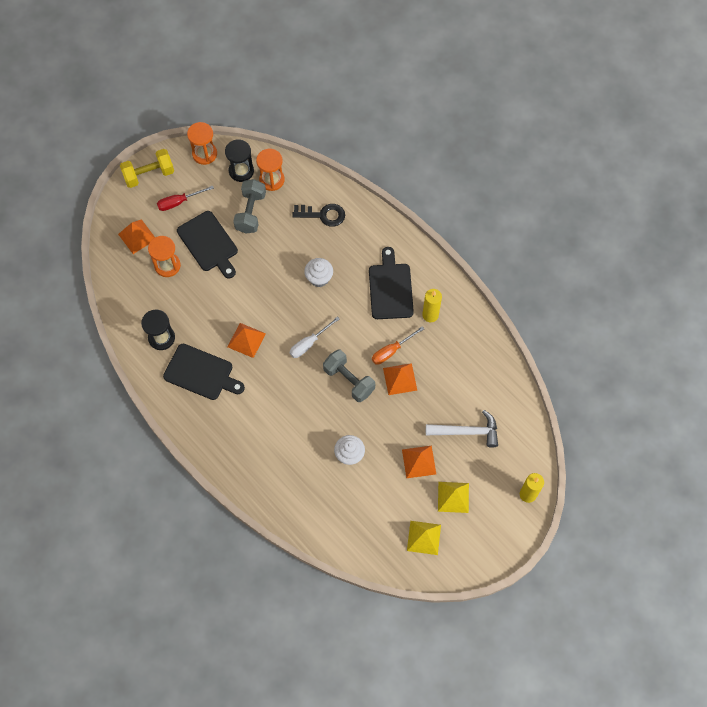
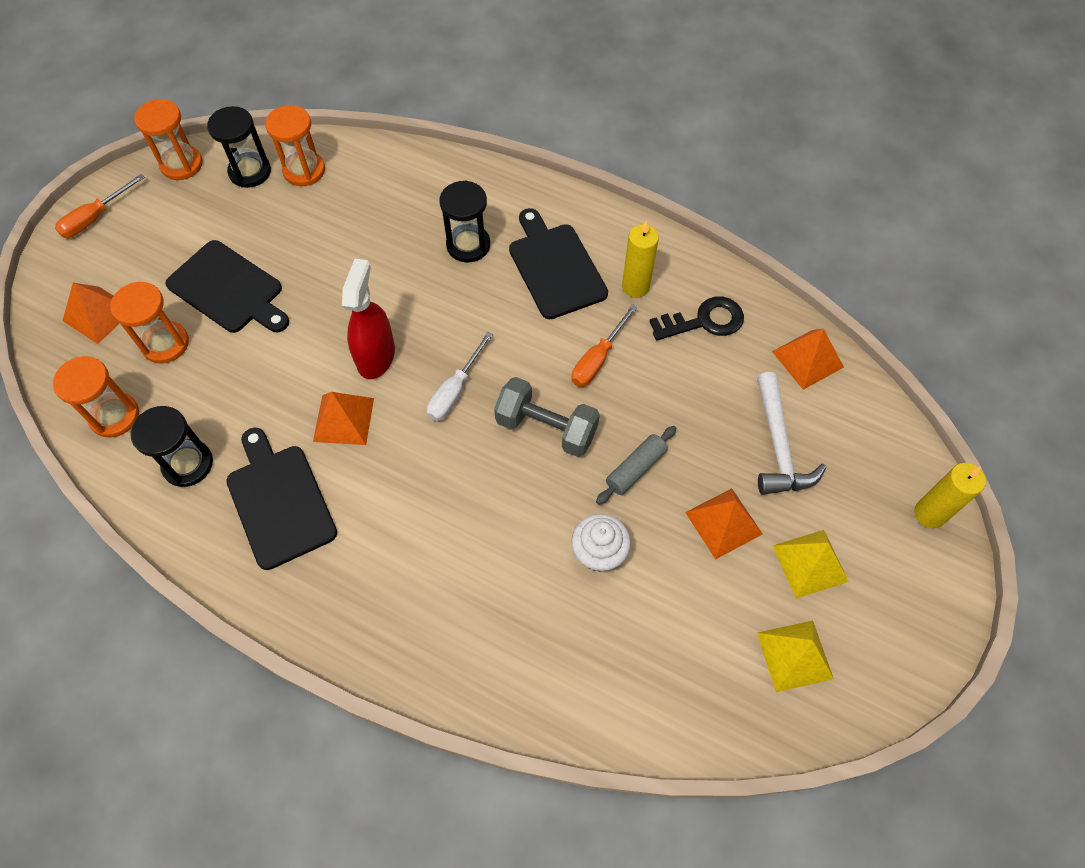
camera: 20 degrees left, 5 degrees down
yellow dumbbell [120,149,174,188] -> orange screwdriver [55,174,145,238]
red screwdriver [157,186,214,211] -> none
black cutting board [163,344,245,400] -> black cutting board turned 120 degrees counterclockwise [226,428,337,570]
grey dumbbell [233,179,266,233] -> none
black key [292,204,345,227] -> black key moved to [649,296,744,341]
white cupcake [304,258,333,287] -> none
orange pyramid [383,363,417,395] -> orange pyramid moved to [772,329,844,390]
white hammer [426,410,498,448] -> white hammer turned 105 degrees clockwise [757,372,827,495]
none -> orange hourglass [53,356,139,438]
none -> red spray bottle [342,259,395,379]
none -> black hourglass [440,181,490,262]
none -> grey rolling pin [596,426,676,505]

